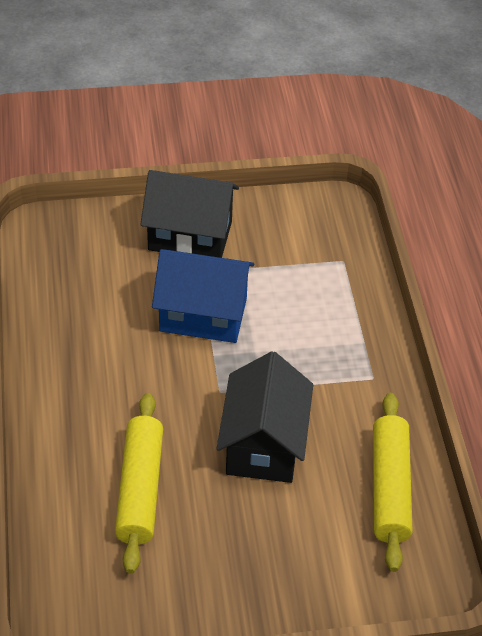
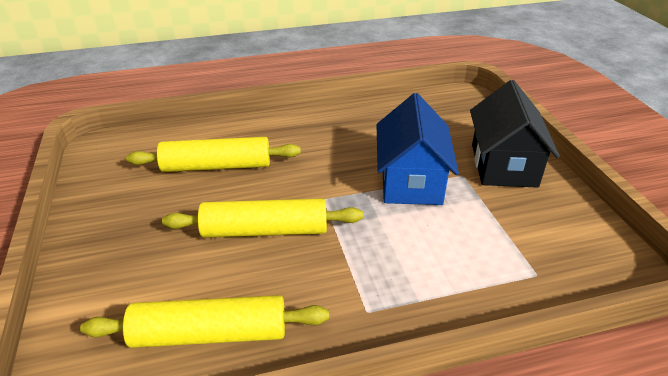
camera: 85 degrees right, 10 degrees down
black house [216,351,313,483] -> yellow rolling pin [162,198,363,238]

